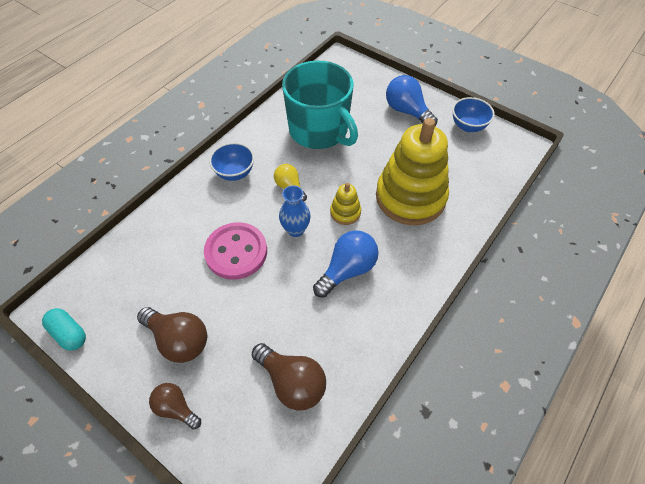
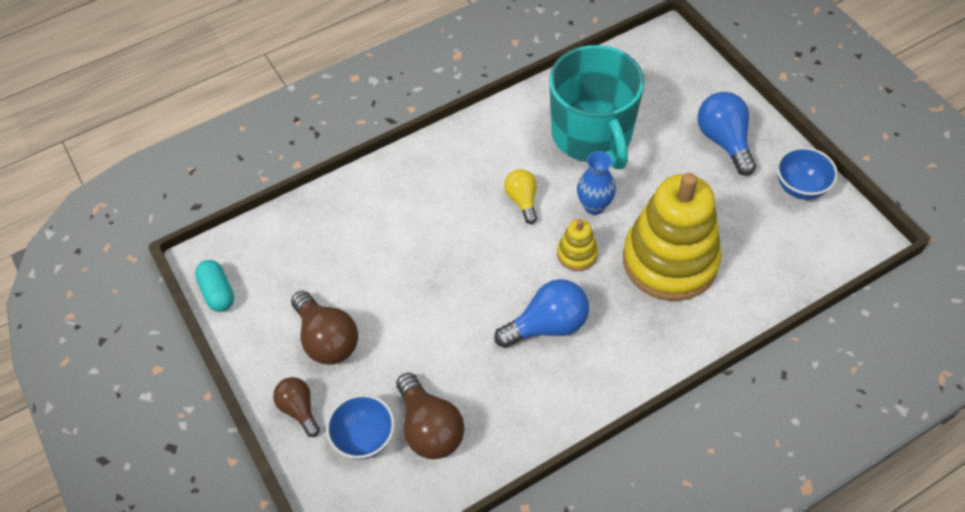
camera: 25 degrees right, 0 degrees up
pink button [204,222,267,280] -> none
blue bowl [209,142,254,181] -> blue bowl moved to [326,394,395,460]
blue vase [279,185,311,237] -> blue vase moved to [577,151,616,215]

